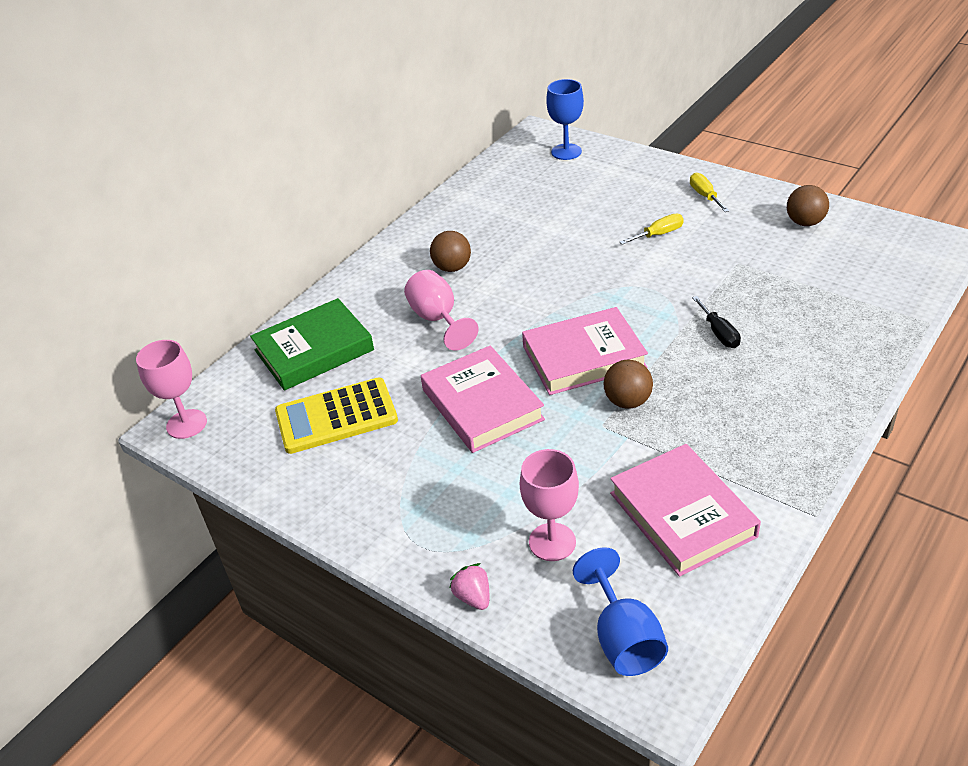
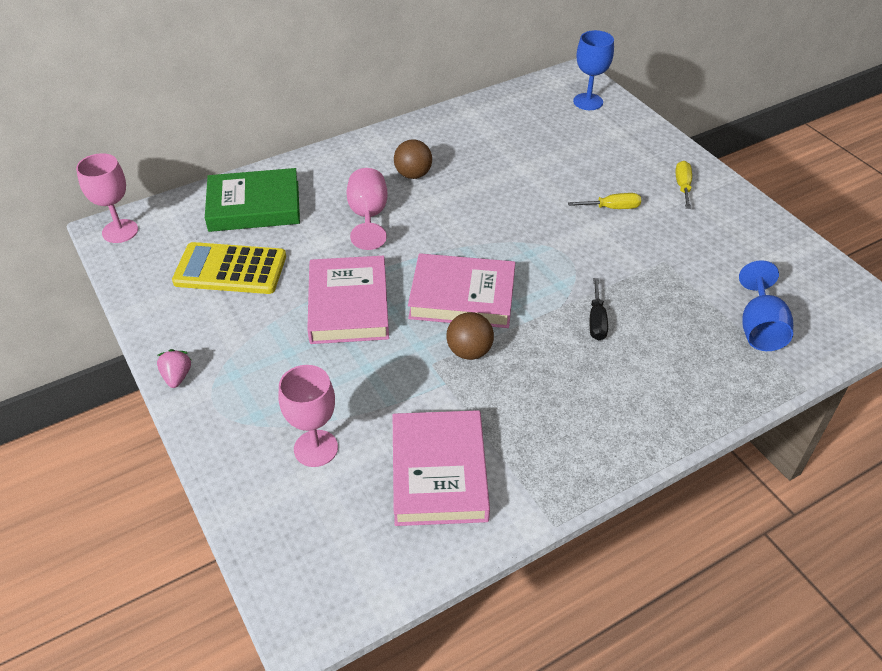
camera: 20 degrees right, 5 degrees up
pink strawberry [449,563,489,610] -> pink strawberry moved to [157,349,191,388]
blue goblet [573,547,668,676] -> blue goblet moved to [739,260,793,351]
brown ball [787,185,829,226] -> none

